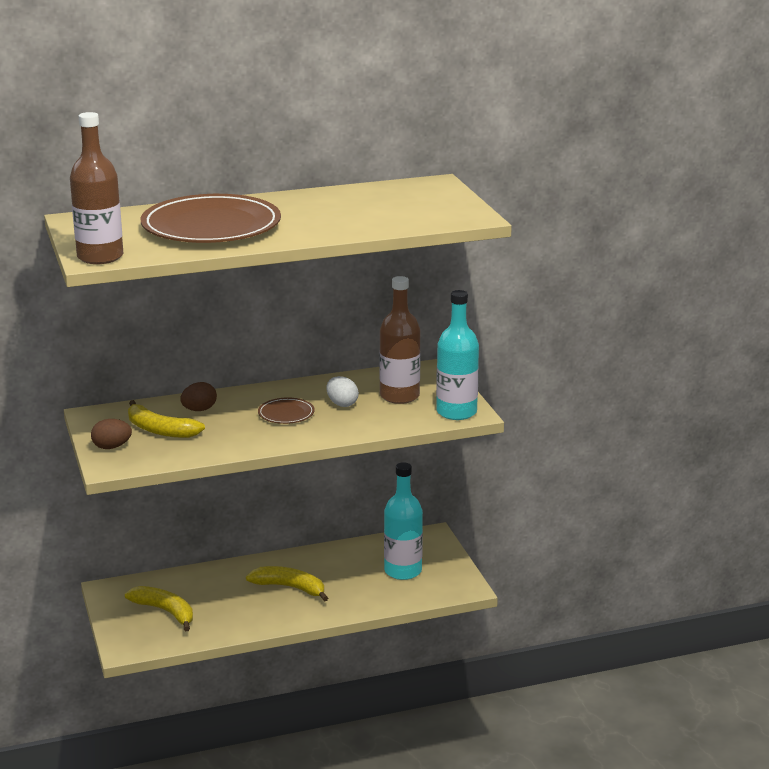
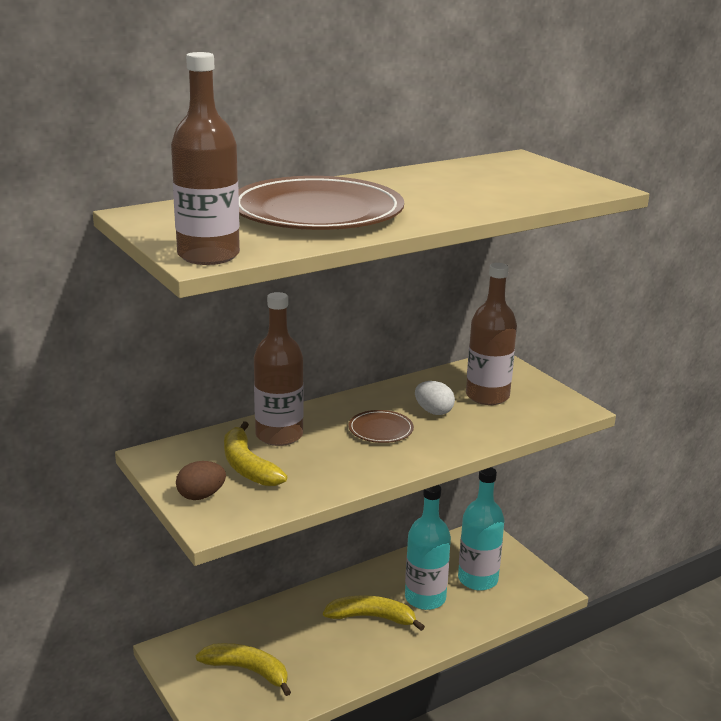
camera: 15 degrees left, 0 degrees up
yellow banana [128,400,205,438] -> yellow banana turned 45 degrees clockwise [224,421,287,486]
brown egg [180,382,217,411] -> brown bottle [254,292,304,446]
turquoise bottle [436,290,479,420] -> turquoise bottle moved to [405,485,451,610]

